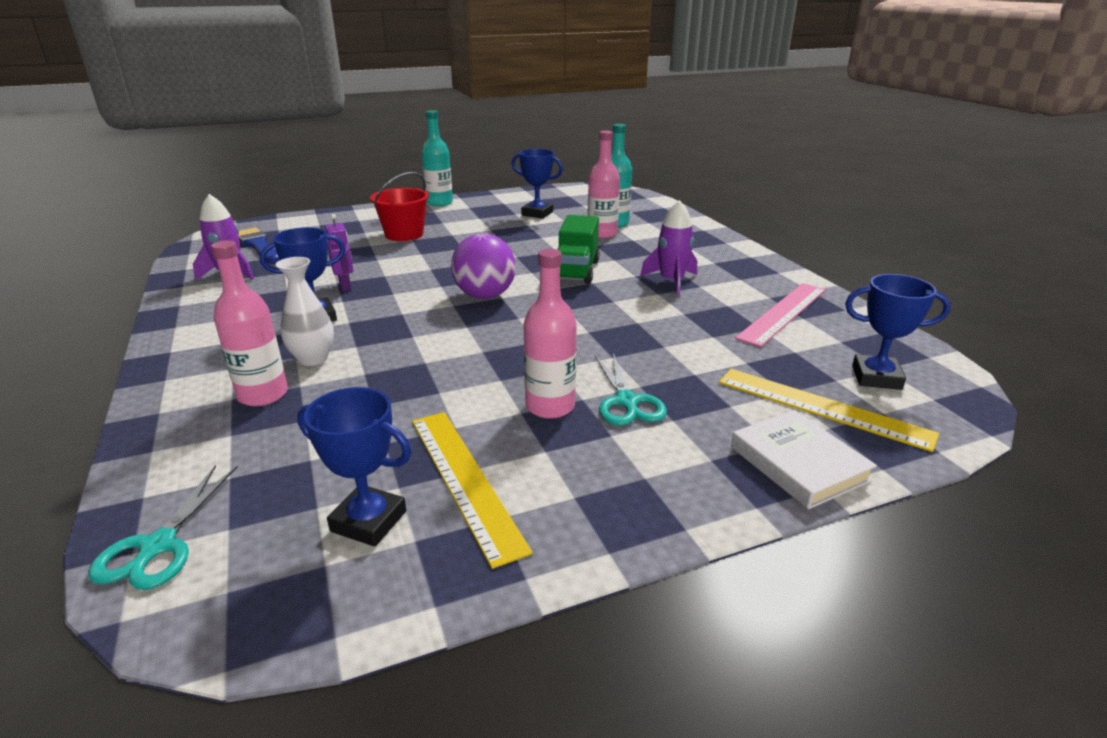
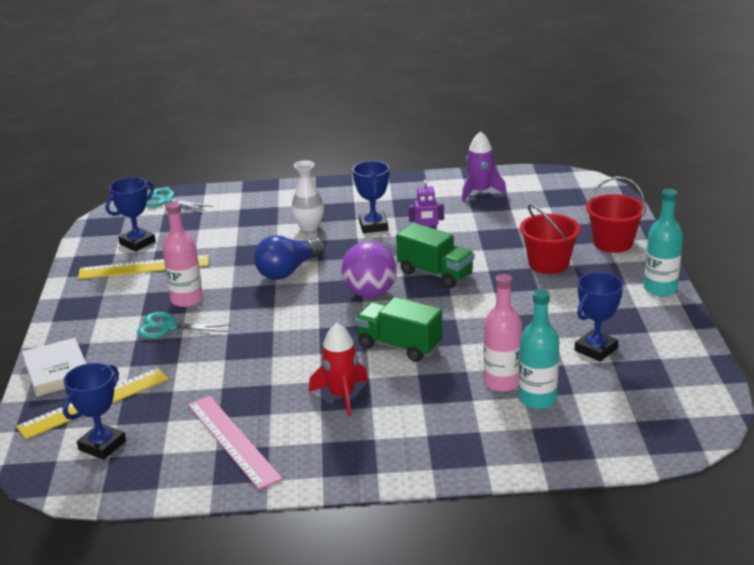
camera: 110 degrees right, 0 degrees up
pink bottle [211,240,288,406] -> none
blue brush [238,228,280,262] -> none
purple rocket [640,200,697,295] -> red rocket [309,323,368,417]
white book [731,410,877,509] -> white book turned 75 degrees clockwise [22,338,86,396]
none -> blue light bulb [254,235,325,280]
none -> green truck [396,223,474,288]
none -> red bucket [586,177,646,253]

